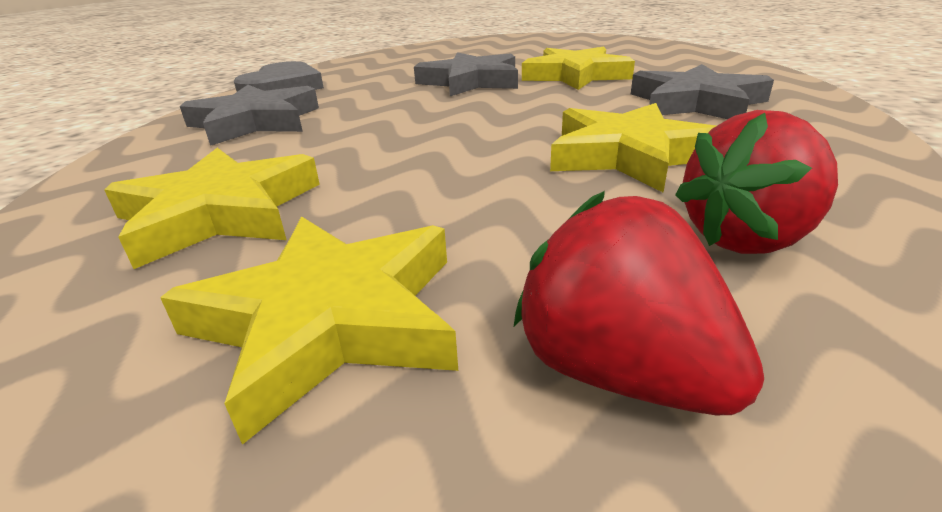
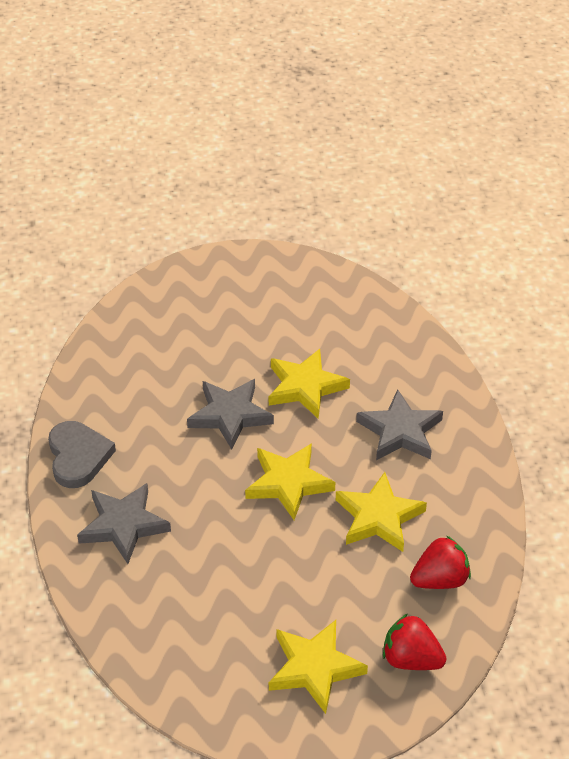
camera: 25 degrees left, 15 degrees up
yellow star [104,148,320,269] -> yellow star moved to [245,443,335,520]
red strawberry [675,110,838,254] -> red strawberry turned 150 degrees counterclockwise [410,535,471,589]

